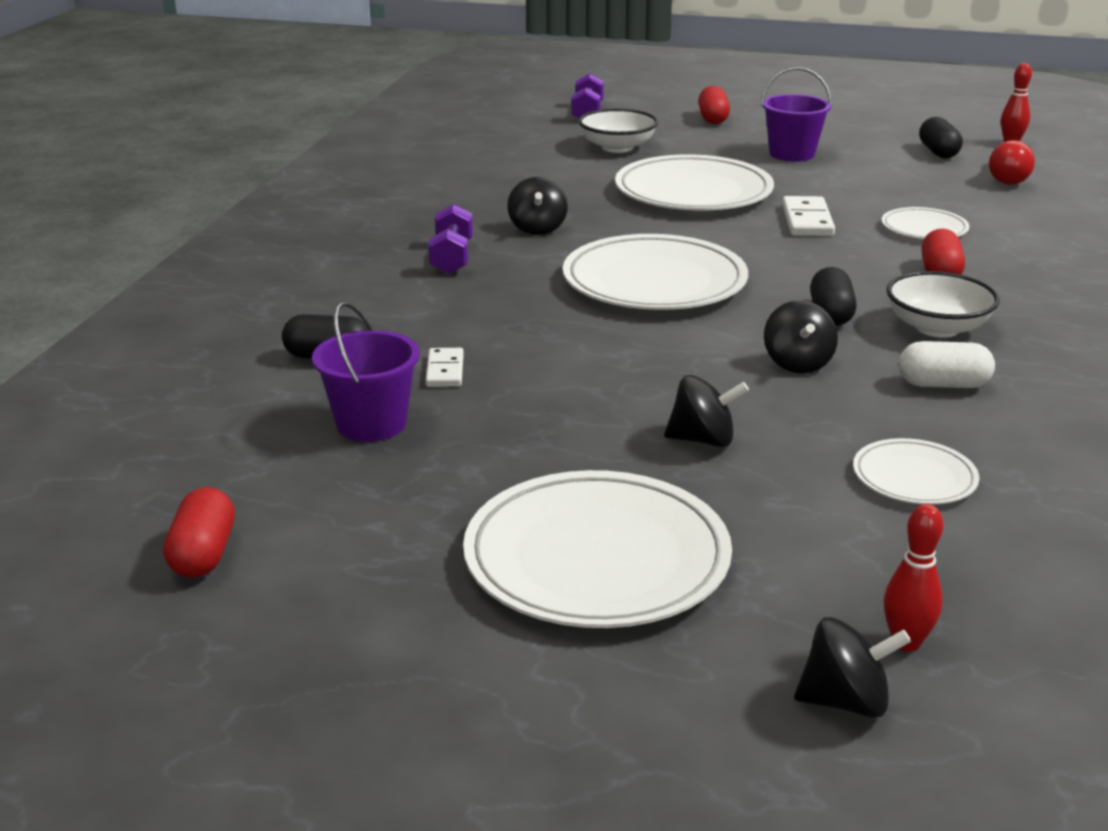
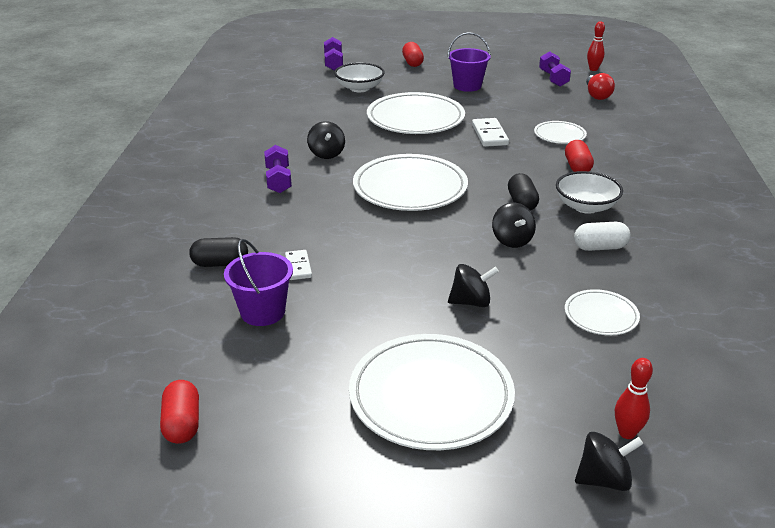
camera: 10 degrees left, 5 degrees up
black capsule [919,117,963,159] -> purple dumbbell [539,51,571,87]

